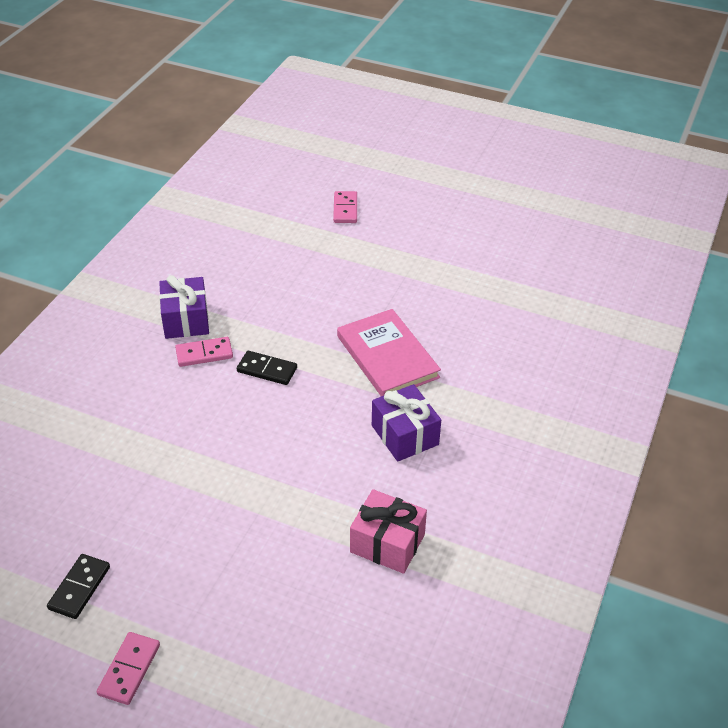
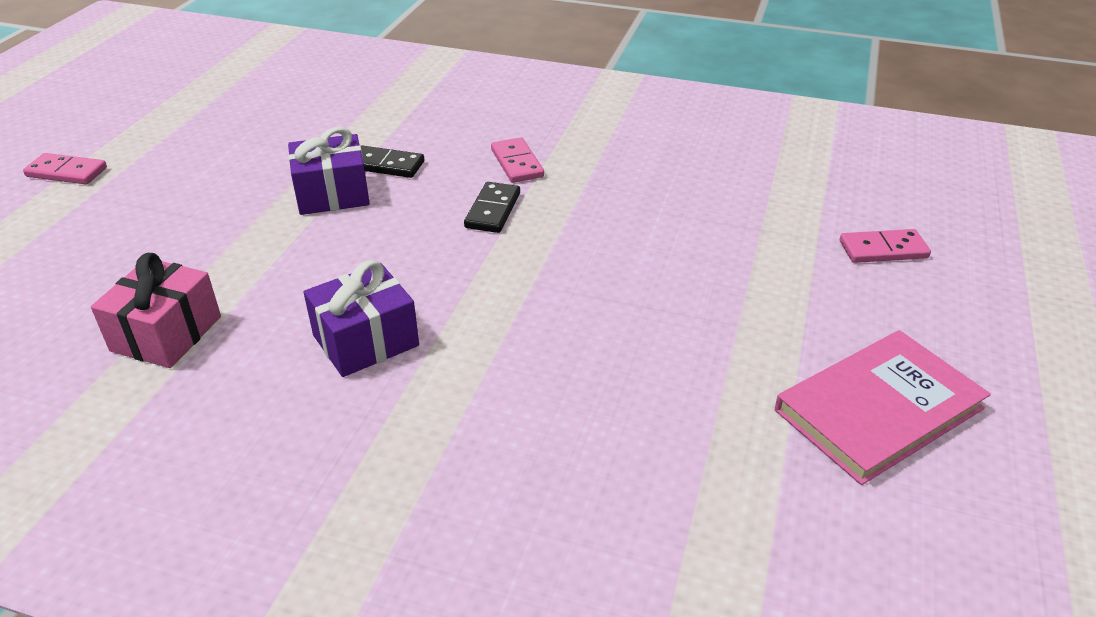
camera: 85 degrees right, 5 degrees down
black domino [47,554,110,619] -> black domino moved to [361,145,424,178]
purple gift [159,275,209,339] -> purple gift moved to [288,127,370,215]
pink book [337,309,441,396] -> pink book moved to [775,330,991,485]

